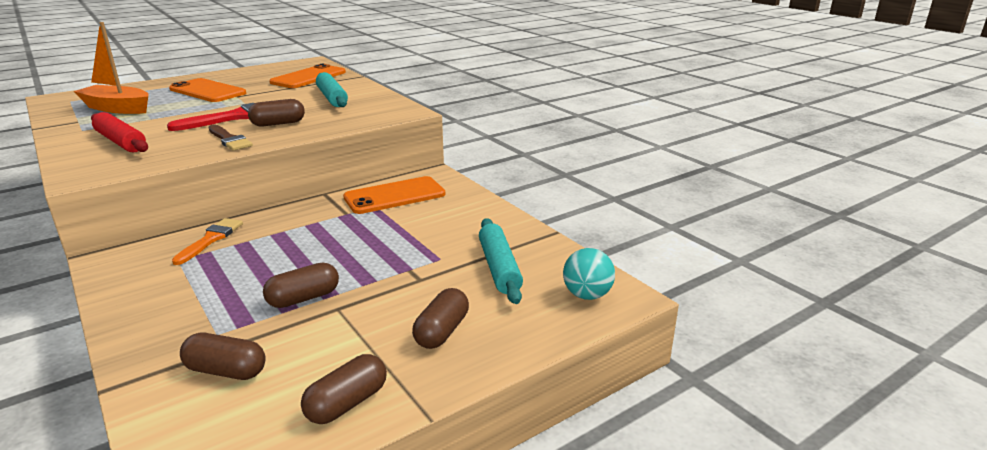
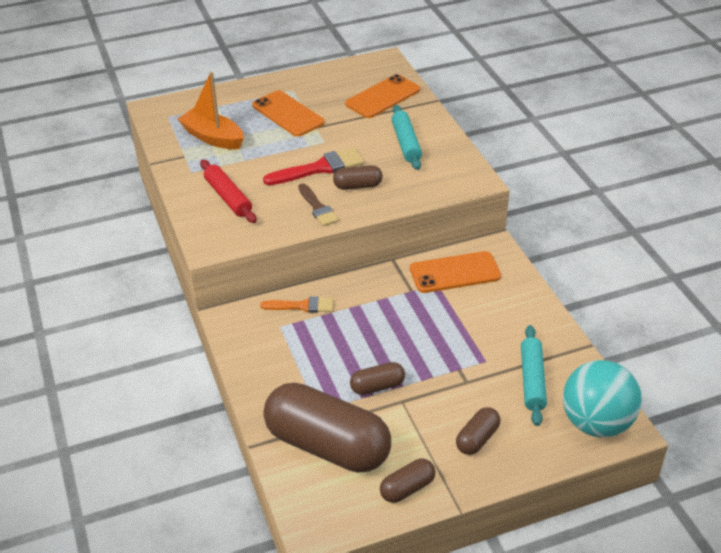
camera: 15 degrees right, 15 degrees up
orange brush [172,218,243,265] -> orange brush turned 60 degrees clockwise [260,296,333,313]
brown capsule [180,333,266,380] -> brown capsule [263,383,391,473], size x2.27
turquoise ball [563,248,615,300] -> turquoise ball [563,360,642,437], size x1.86

